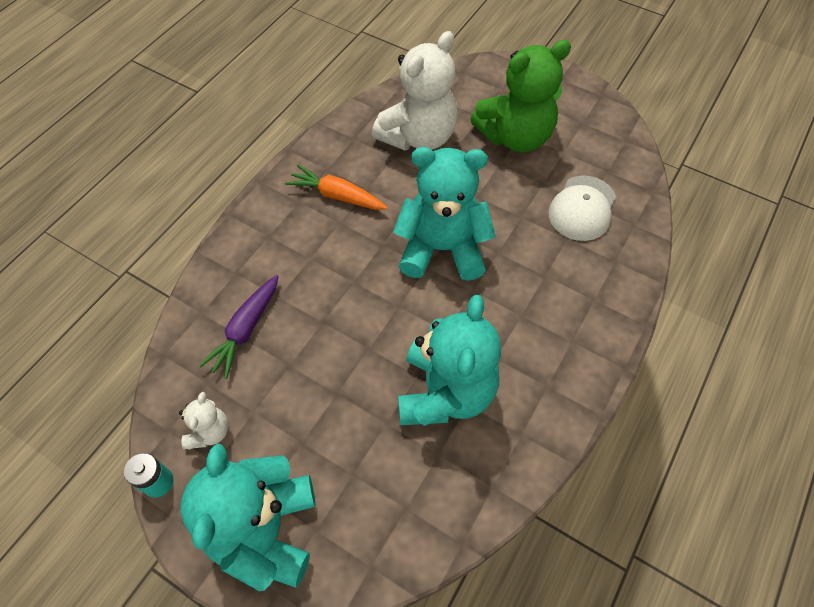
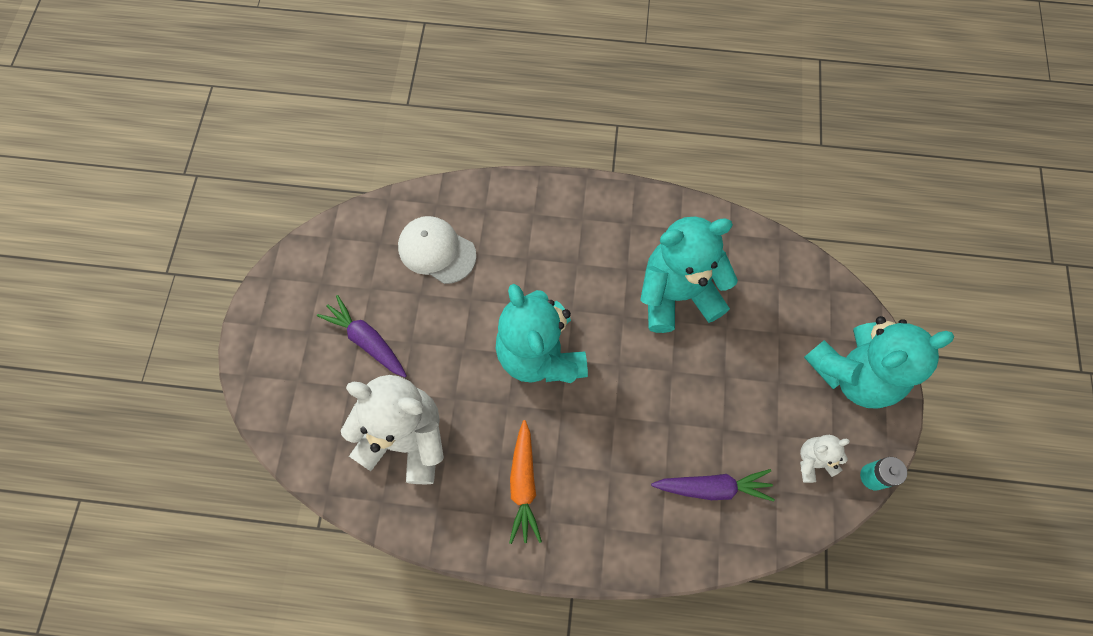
camera: 115 degrees left, 10 degrees up
green teddy bear [470,40,571,152] -> purple carrot [317,295,407,377]
white cap [549,175,616,241] -> white cap turned 150 degrees counterclockwise [398,216,477,284]

